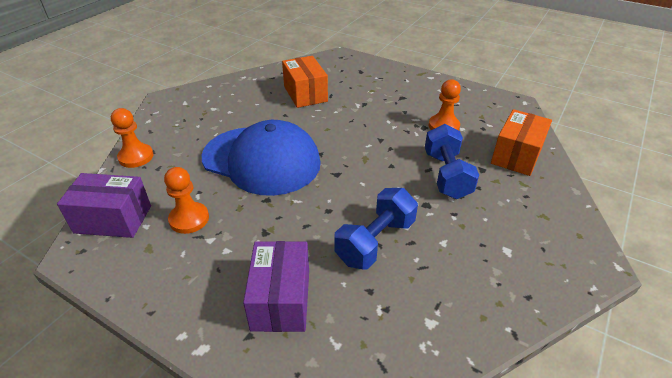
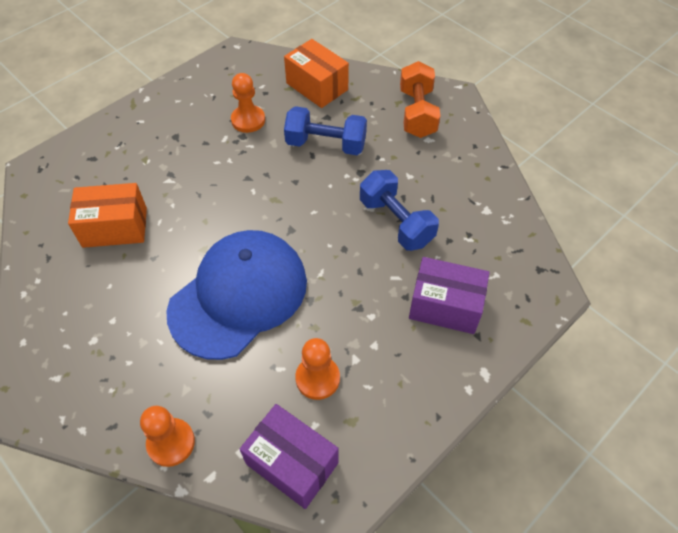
camera: 75 degrees left, 15 degrees up
purple box [57,173,151,238] -> purple box turned 75 degrees counterclockwise [240,404,338,509]
none -> orange dumbbell [400,61,440,138]

